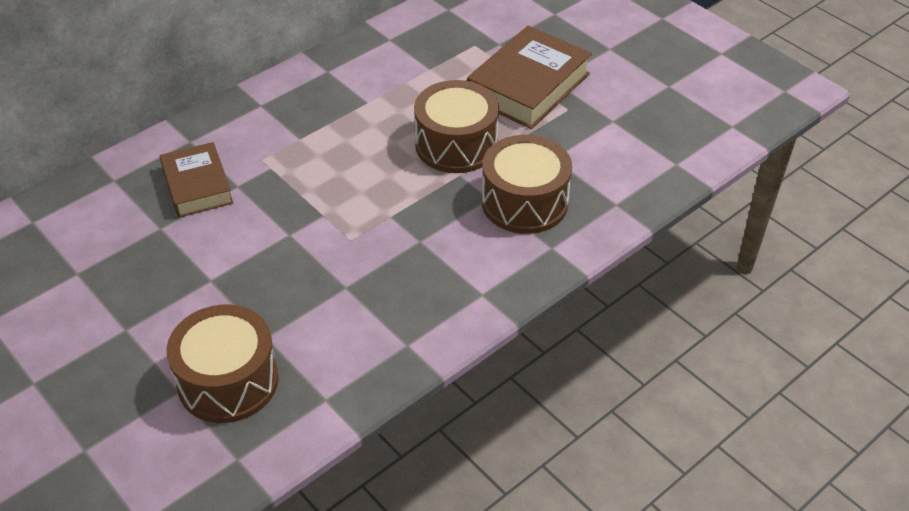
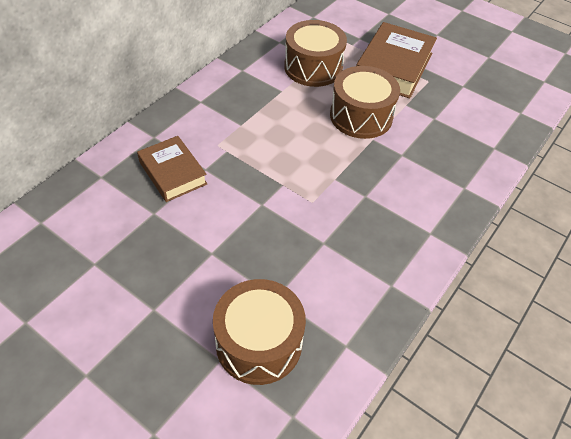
camera: 15 degrees left, 5 degrees up
brown drum [482,135,572,234] -> brown drum moved to [284,20,347,87]

